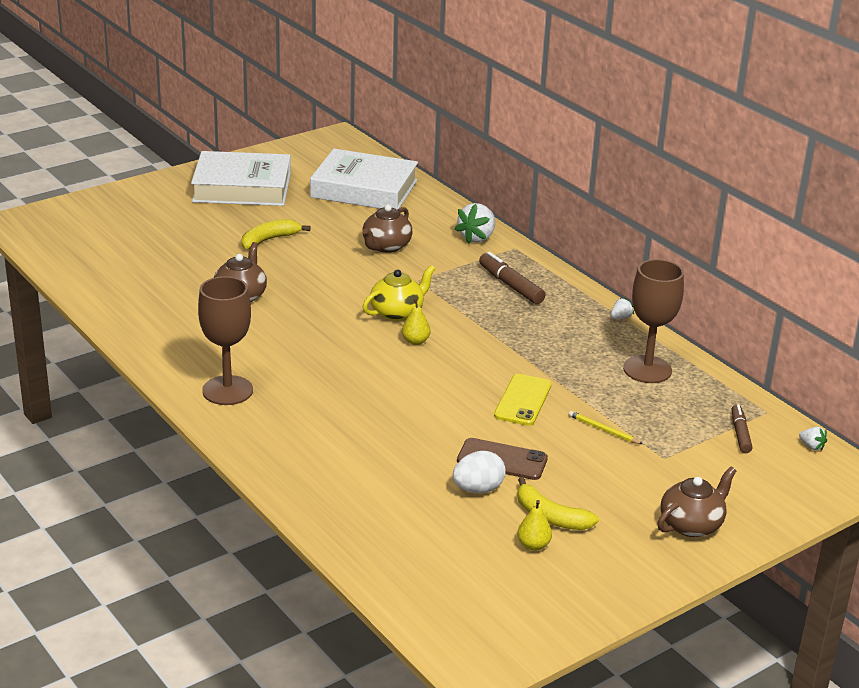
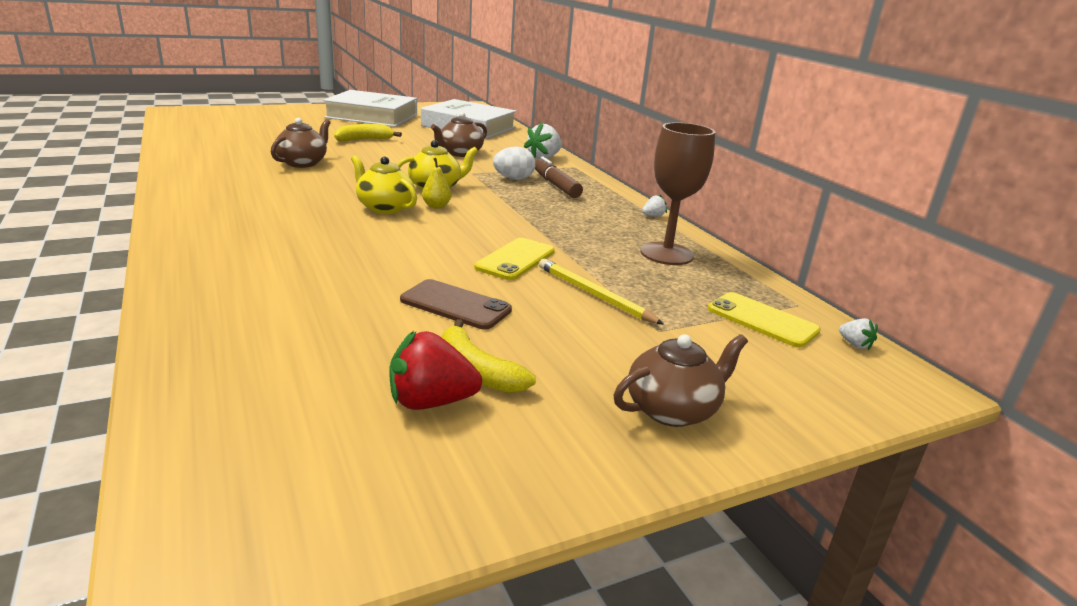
camera: 10 degrees right, 5 degrees down
brown goblet [198,276,253,405] -> none
white egg [453,451,506,493] -> white egg moved to [493,147,536,180]
yellow pear [517,500,552,551] -> red strawberry [389,331,482,410]
yellow pencil [569,411,642,444] -> yellow pencil [539,259,664,325], size x1.62
brown marker [732,404,752,453] -> yellow phone [708,292,821,348]
none -> yellow teapot [351,155,417,214]

